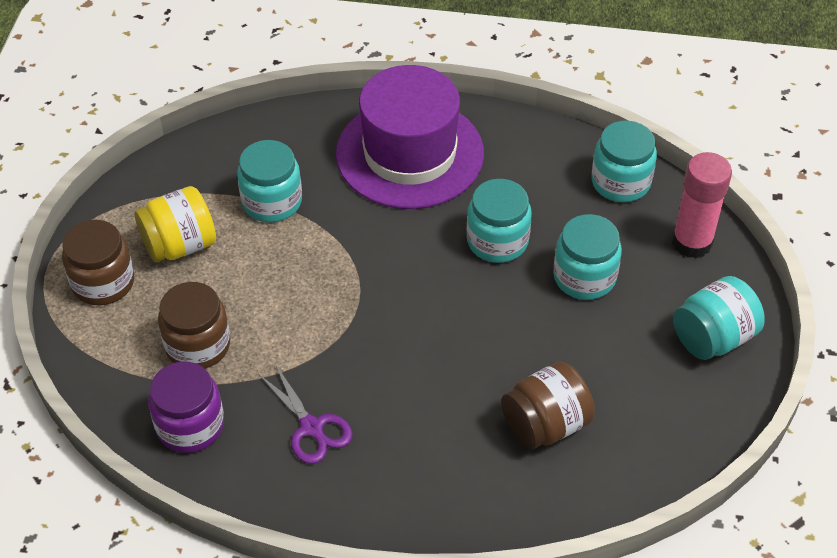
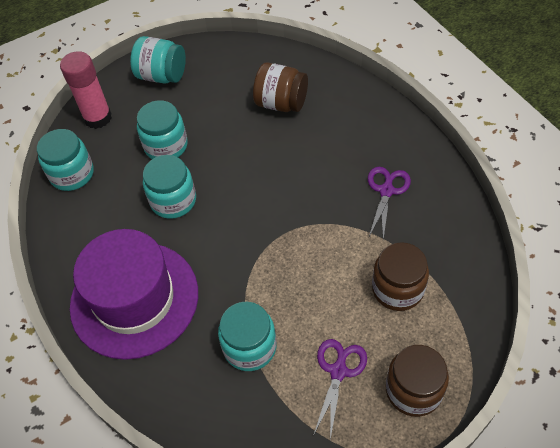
camera: 125 degrees left, 5 degrees up
yellow jar [134,186,216,263] -> purple scissors [313,339,367,440]
purple jar [148,362,224,453] -> none

